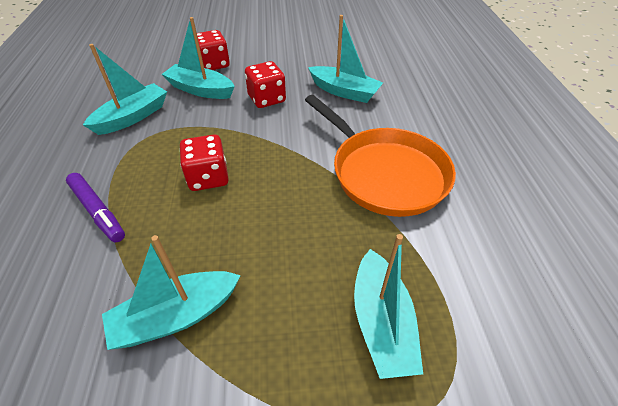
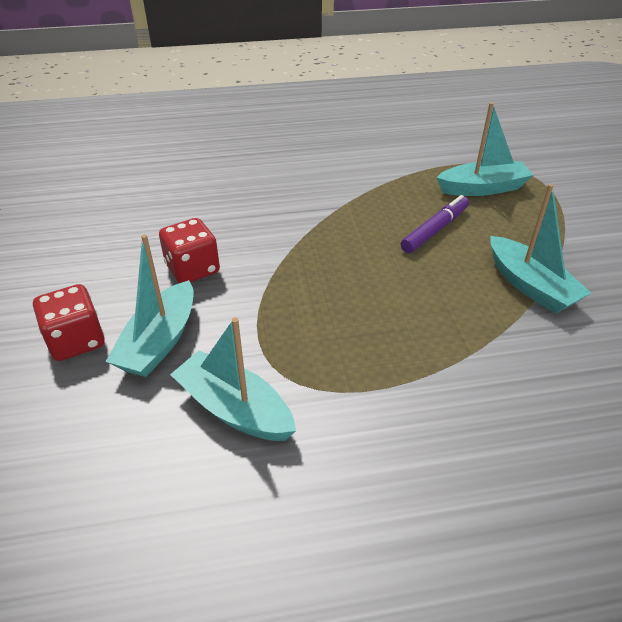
camera: 95 degrees left, 5 degrees down
purple marker [66,173,125,243] -> purple marker moved to [401,195,469,253]
red dice [179,135,229,191] -> none
orange pan [305,95,456,217] -> none
turquoise boat [308,15,383,103] -> none

